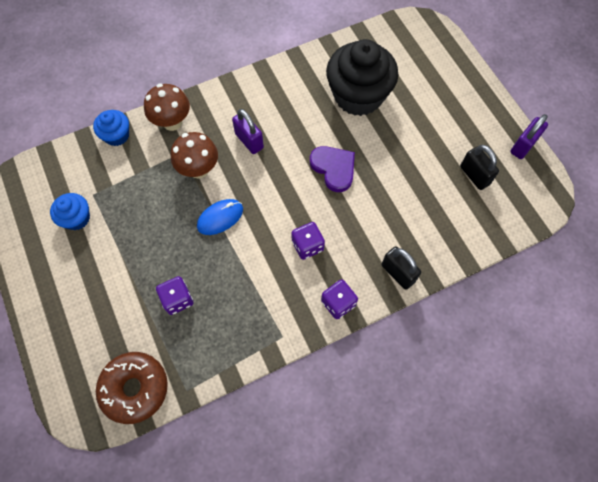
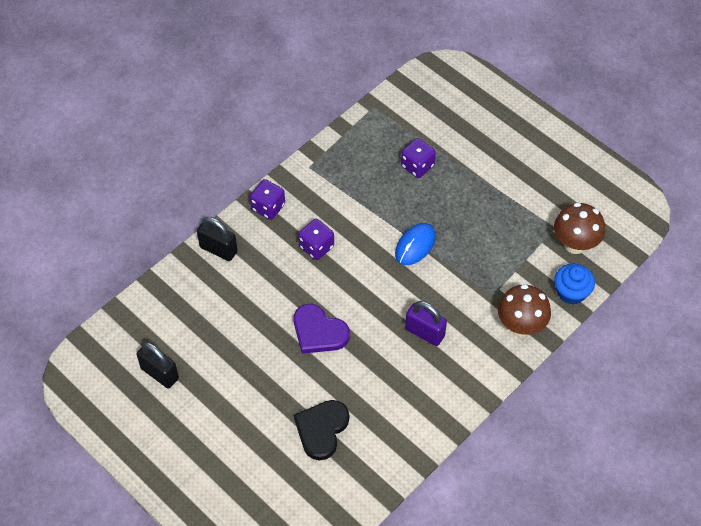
camera: 160 degrees right, 10 degrees down
blue cupcake [50,193,90,230] -> none
brown donut [96,352,168,424] -> none
brown mushroom [171,132,218,179] -> brown mushroom moved to [554,202,605,254]
black cupcake [326,39,398,116] -> black heart [294,400,349,460]
purple padlock [510,114,548,159] -> none

